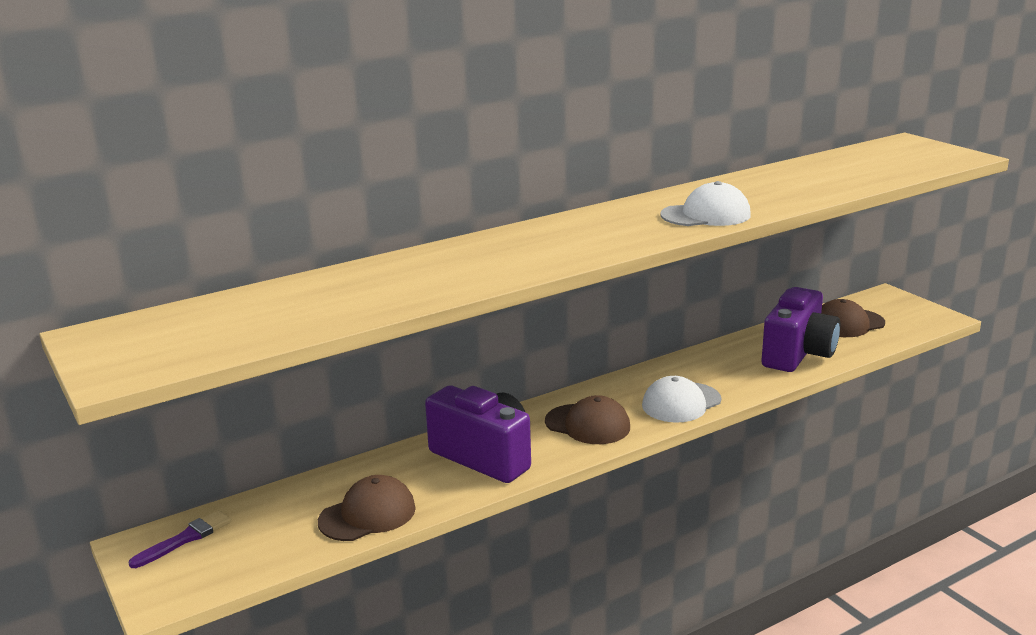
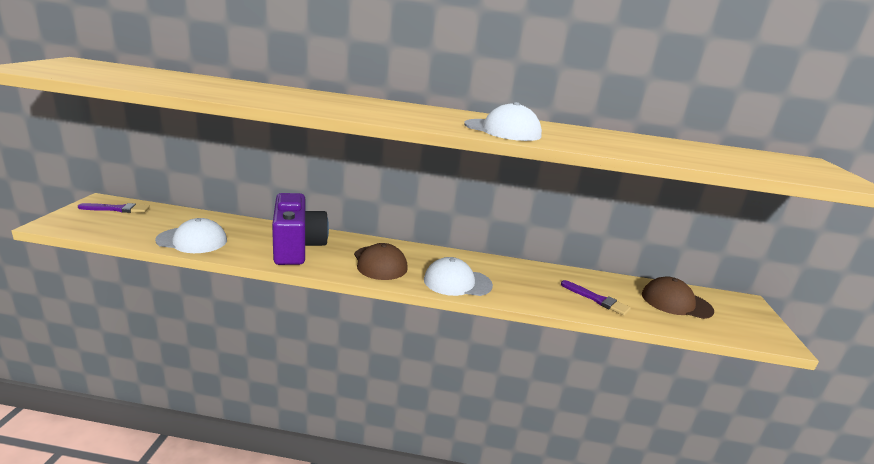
camera: 35 degrees right, 0 degrees up
brown cap [318,475,416,541] -> white cap [155,218,227,253]
purple camera [761,287,840,372] -> purple brush [561,280,631,315]

